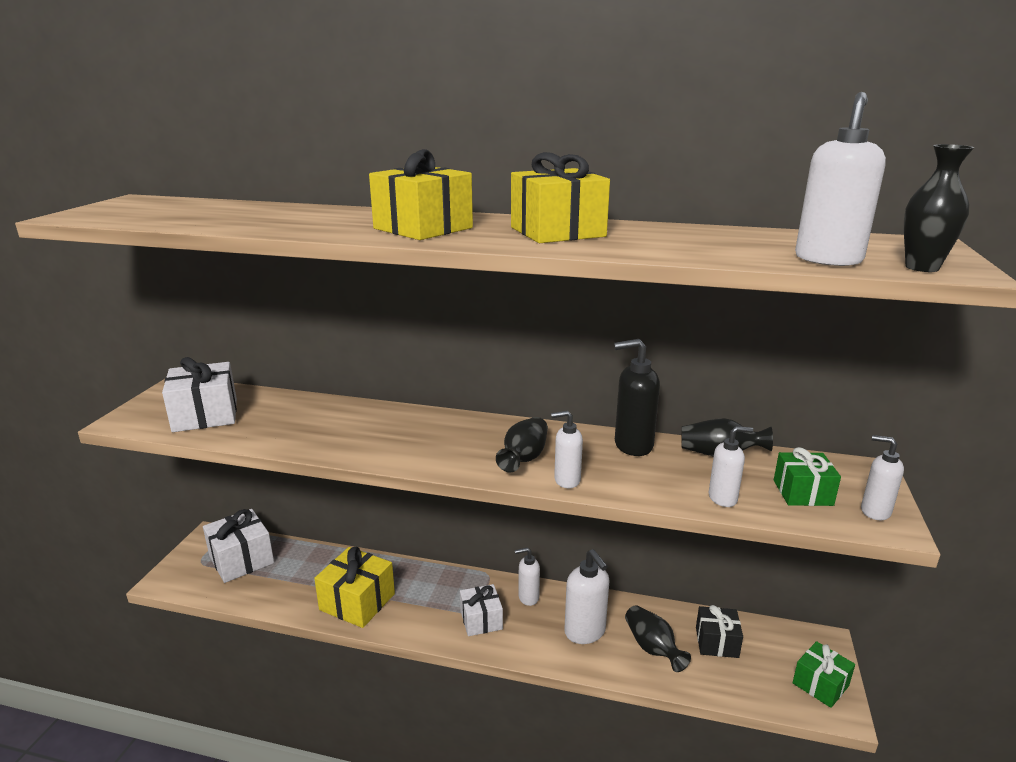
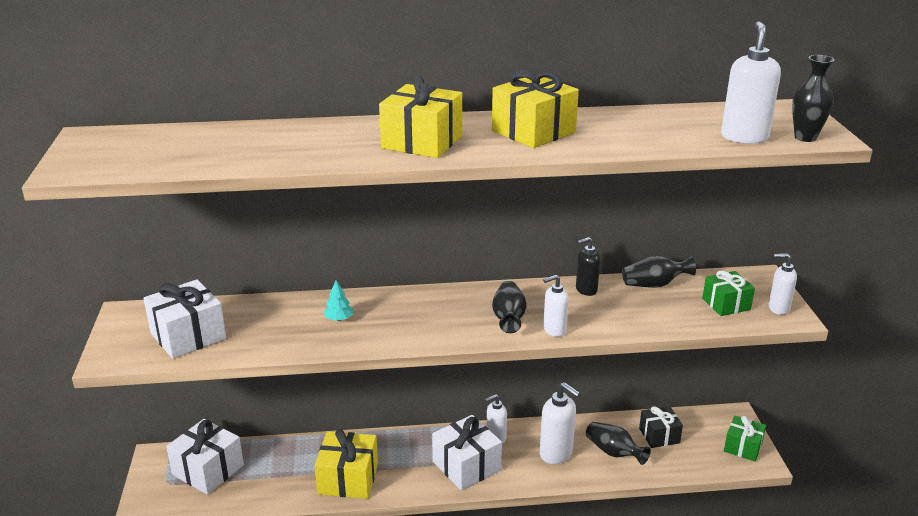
camera: 20 degrees left, 5 degrees up
white gift [460,584,503,636] -> white gift [432,415,502,491], size x1.55
black soap dispenser [614,339,660,456] -> black soap dispenser [576,237,600,296], size x0.63
white soap dispenser [708,426,753,507] -> none
none -> turquoise tree [323,280,353,321]

